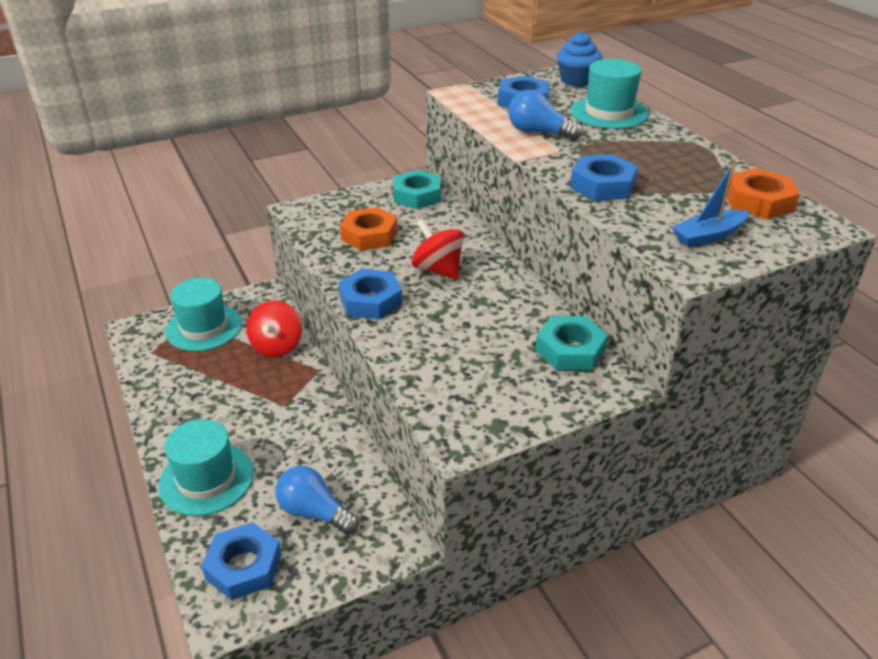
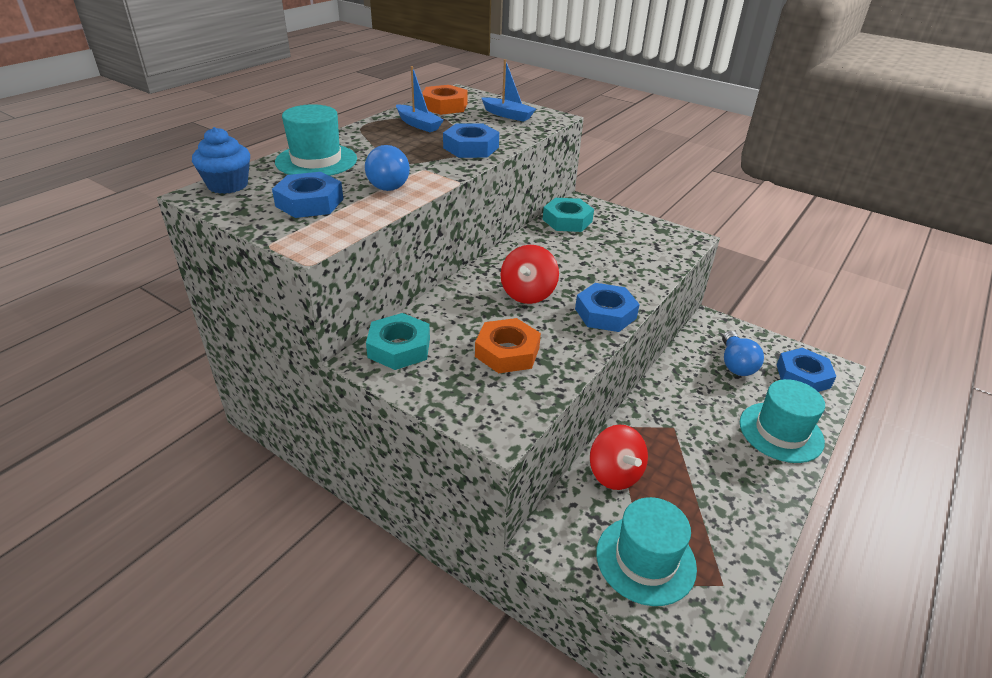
camera: 120 degrees left, 0 degrees up
red spinning top [246,300,302,357] -> red spinning top turned 90 degrees clockwise [590,425,648,490]
none -> blue boat [396,66,444,132]

